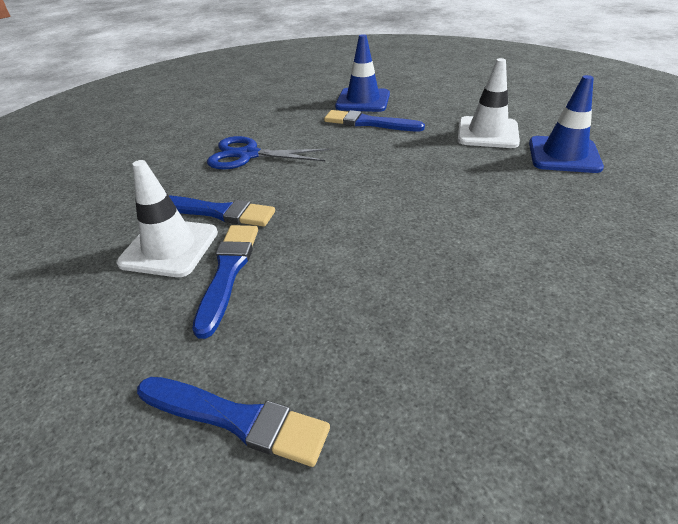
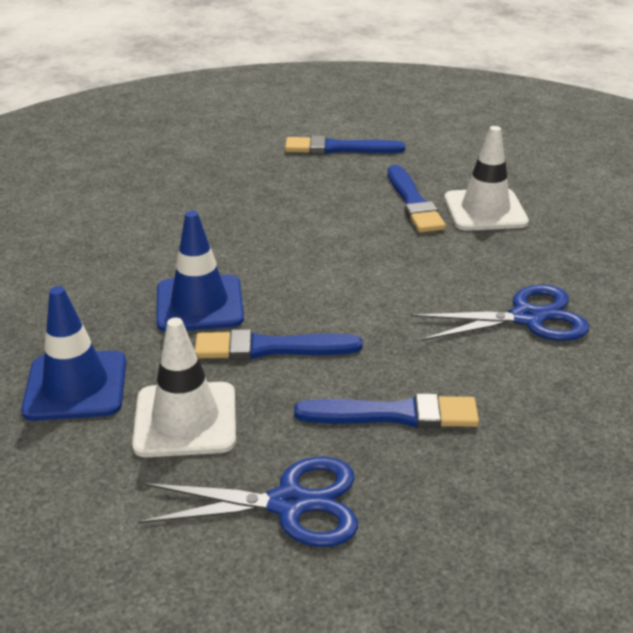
camera: 160 degrees right, 5 degrees down
blue brush [168,195,275,227] -> blue brush moved to [195,329,363,360]
blue traffic cone [335,34,390,112] -> blue traffic cone moved to [156,211,244,332]
none -> blue scissors [138,457,358,547]

